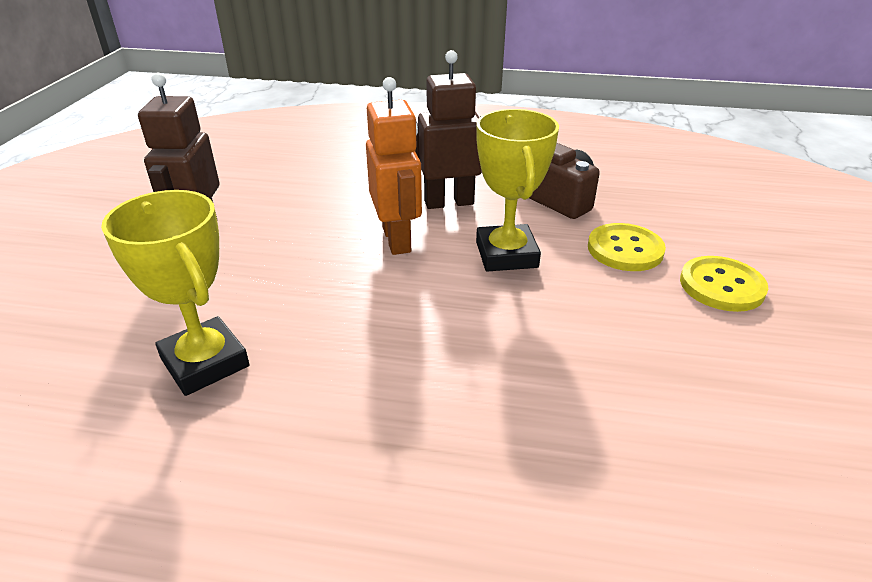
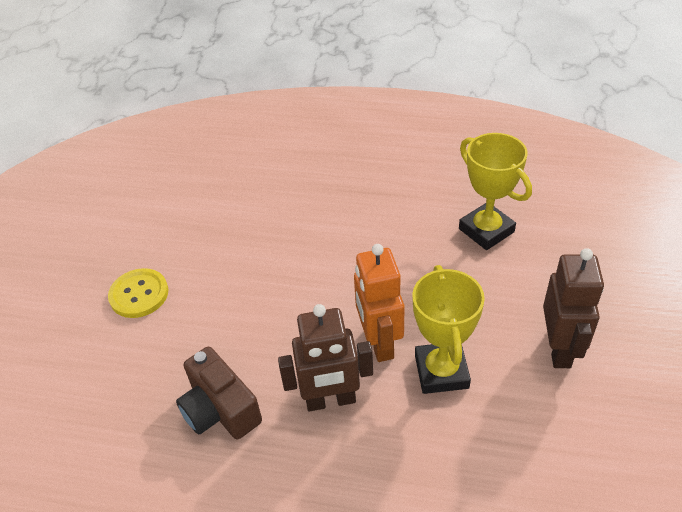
camera: 175 degrees left, 10 degrees up
yellow trophy [476,109,559,272] -> yellow trophy moved to [412,265,485,394]
yellow button [588,223,666,271] -> none

